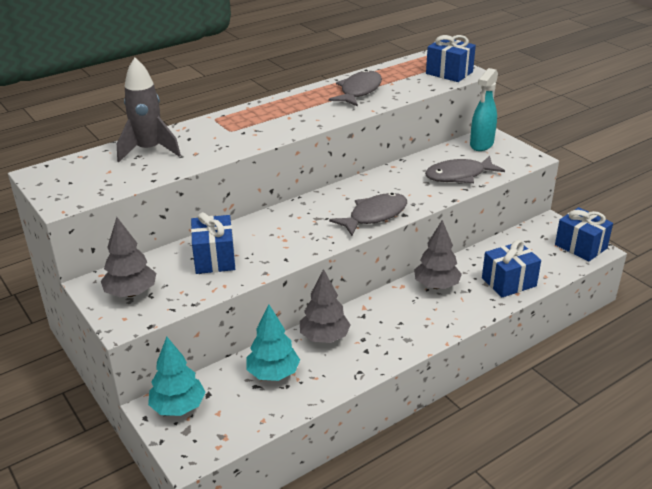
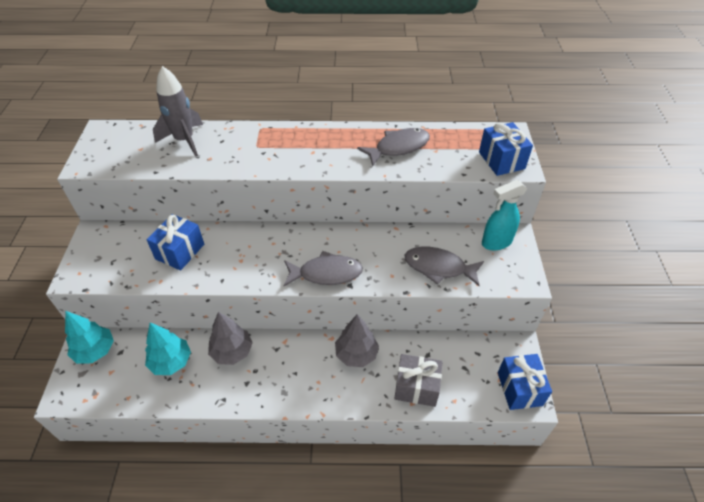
camera: 35 degrees right, 15 degrees up
grey tree [101,217,156,297] -> none
blue gift [482,240,541,297] -> grey gift [394,354,442,407]

